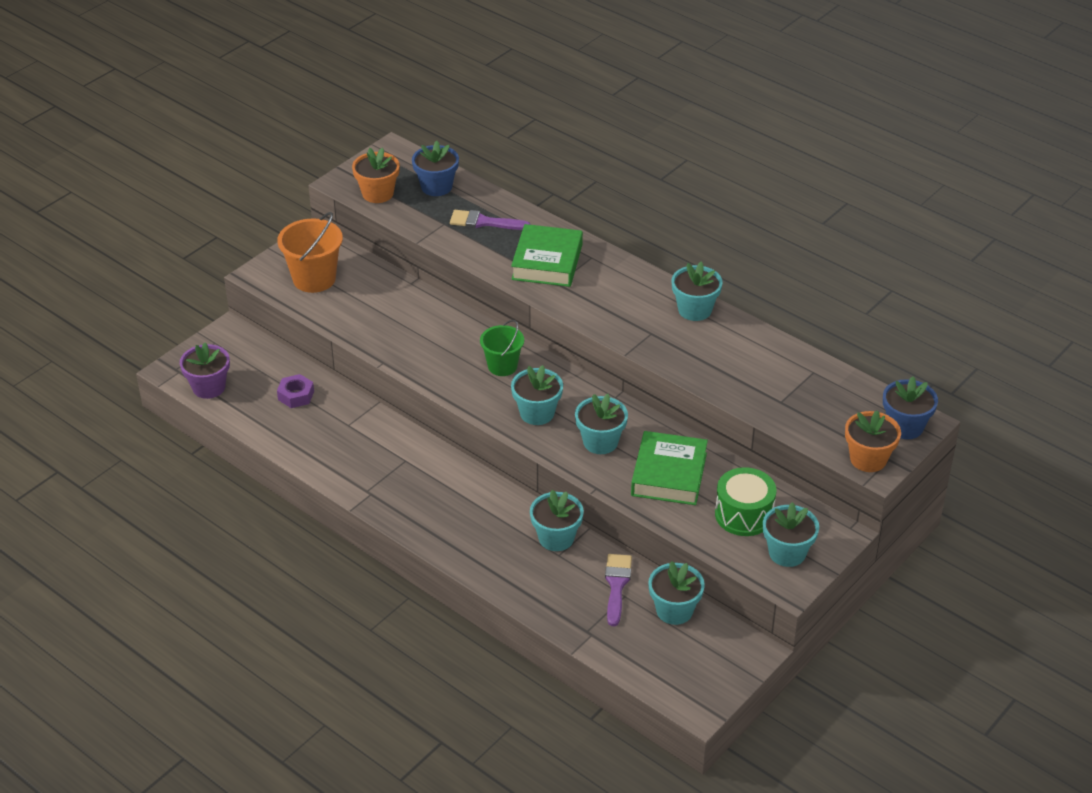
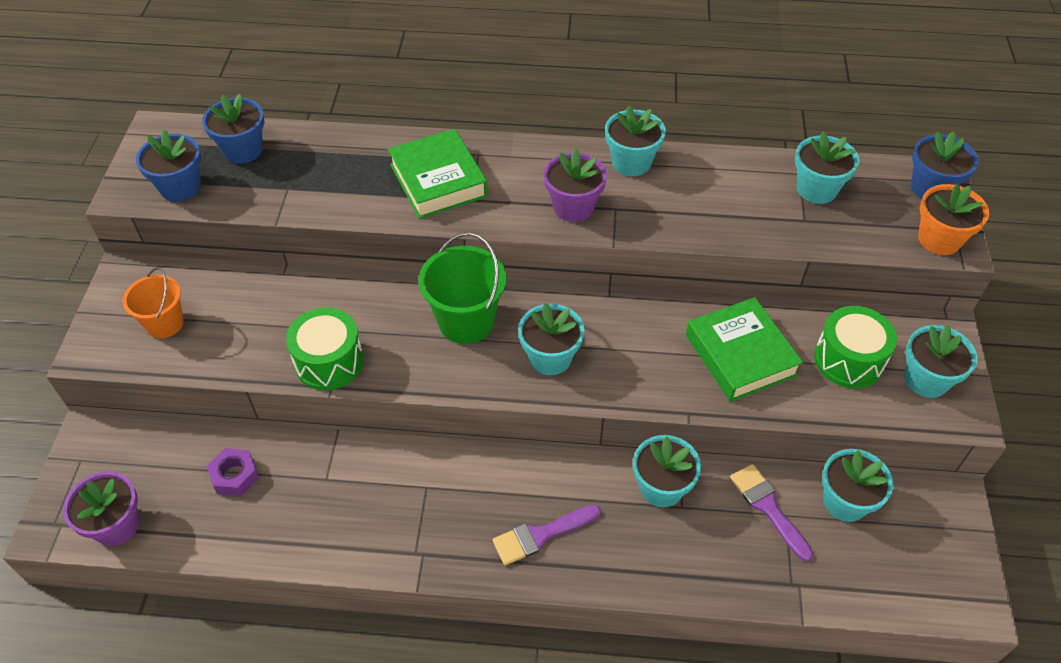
camera: 35 degrees left, 10 degrees up
orange bucket [277,212,343,293] -> orange bucket [122,267,184,338], size x0.65
orange flower pot [352,148,400,203] -> blue flower pot [136,130,201,202]
purple brush [450,210,531,230] -> purple brush moved to [493,504,601,565]
green bucket [480,320,524,376] -> green bucket [419,232,506,344], size x1.53
turquoise flower pot [575,394,628,454] -> turquoise flower pot moved to [795,131,859,204]
none -> green drum [286,307,364,390]
none -> purple flower pot [544,149,607,222]

